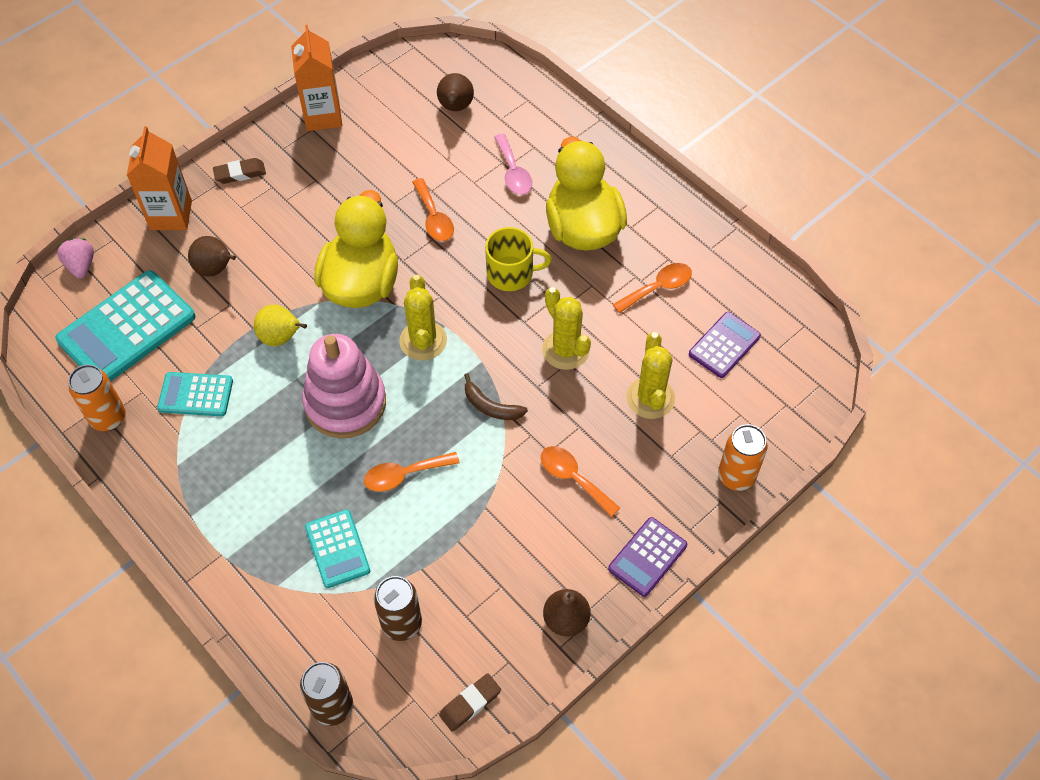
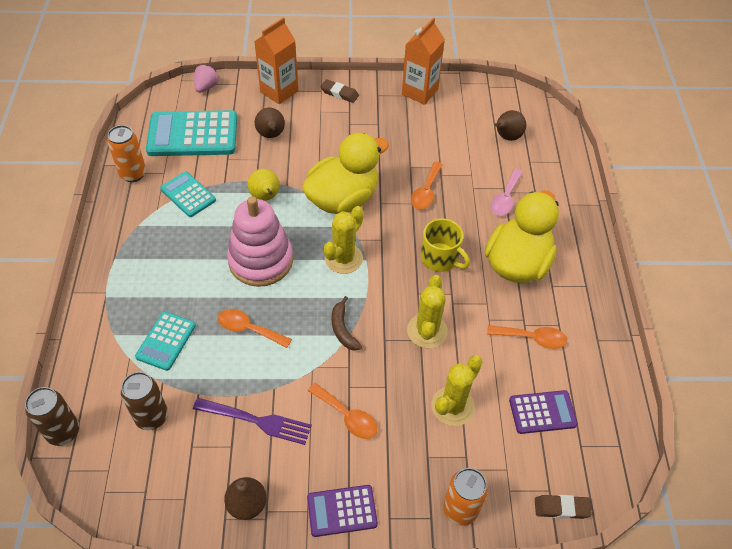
camera: 40 degrees right, 5 degrees down
brown eraser [439,673,501,732] -> brown eraser moved to [535,495,592,519]
orange spoon [541,446,620,517] -> orange spoon turned 135 degrees clockwise [308,383,377,439]
none -> purple fork [193,398,312,445]

